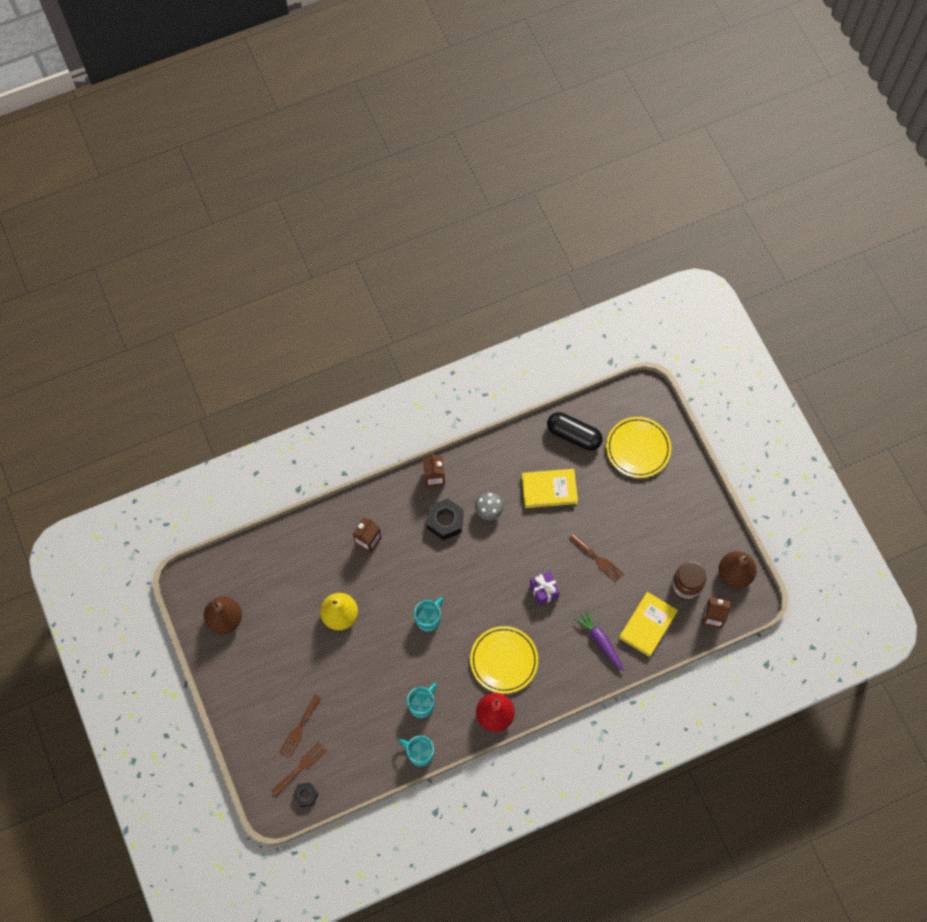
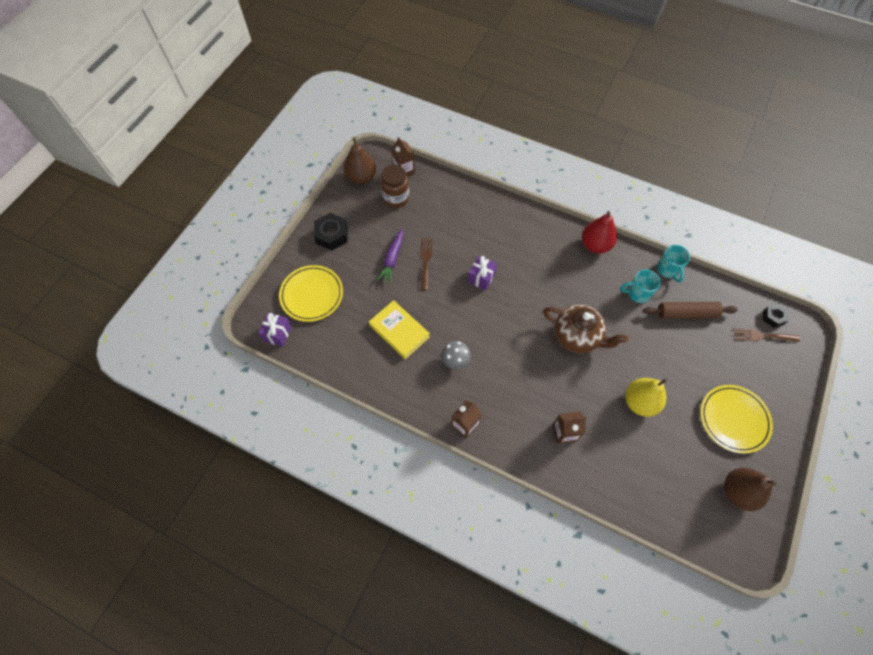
camera: 130 degrees left, 5 degrees down
brown fork [279,695,321,758] -> none
turquoise mug [414,597,444,631] -> brown teapot [543,304,628,353]
black nut [427,498,464,540] -> black nut moved to [314,213,348,251]
yellow plate [470,626,538,694] -> yellow plate moved to [700,385,773,454]
black capsule [547,412,603,451] -> none
purple carrot [574,609,625,671] -> purple carrot moved to [377,228,403,284]
yellow book [619,592,678,657] -> none
none -> purple gift [258,313,292,347]
none -> brown rolling pin [643,302,738,319]

